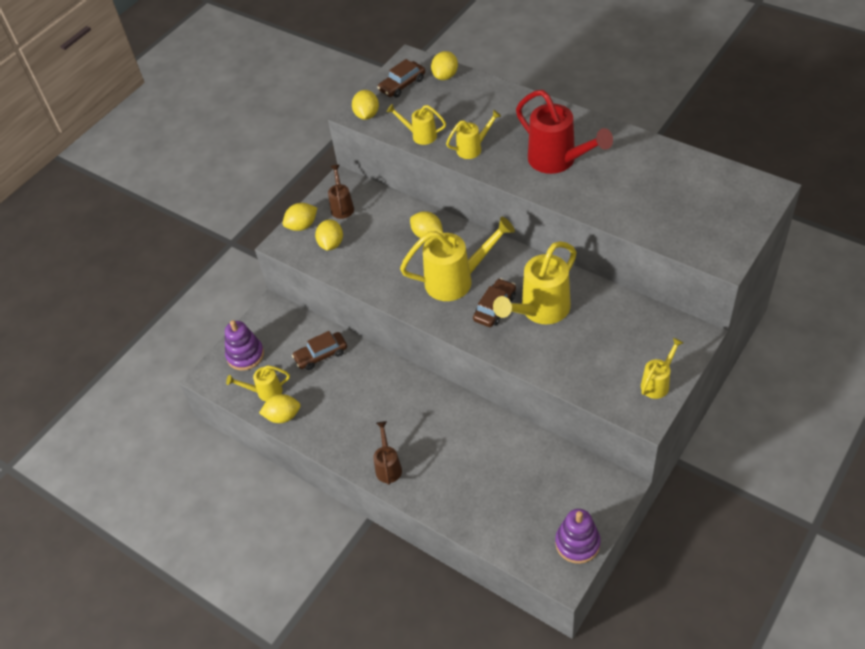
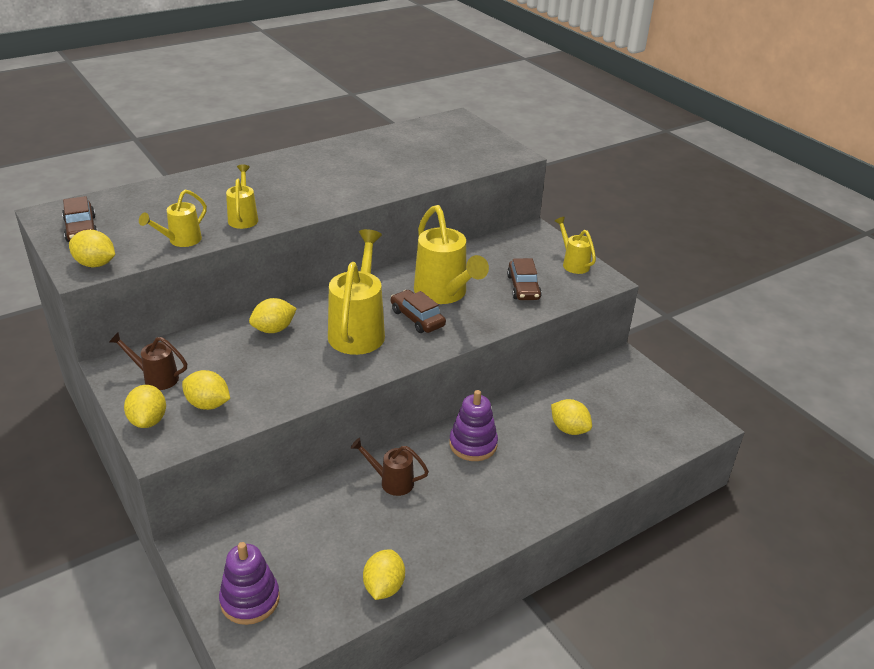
camera: 75 degrees left, 15 degrees down
yellow watering can [226,365,290,401] -> none
brown car [292,331,347,370] -> brown car moved to [507,258,542,300]
brown watering can [373,421,402,485] -> brown watering can moved to [351,438,429,496]
yellow lemon [431,51,458,80] -> yellow lemon moved to [551,399,592,435]
red watering can [516,90,613,174] -> none
purple stacking toy [555,509,601,564] -> purple stacking toy moved to [449,390,498,461]

